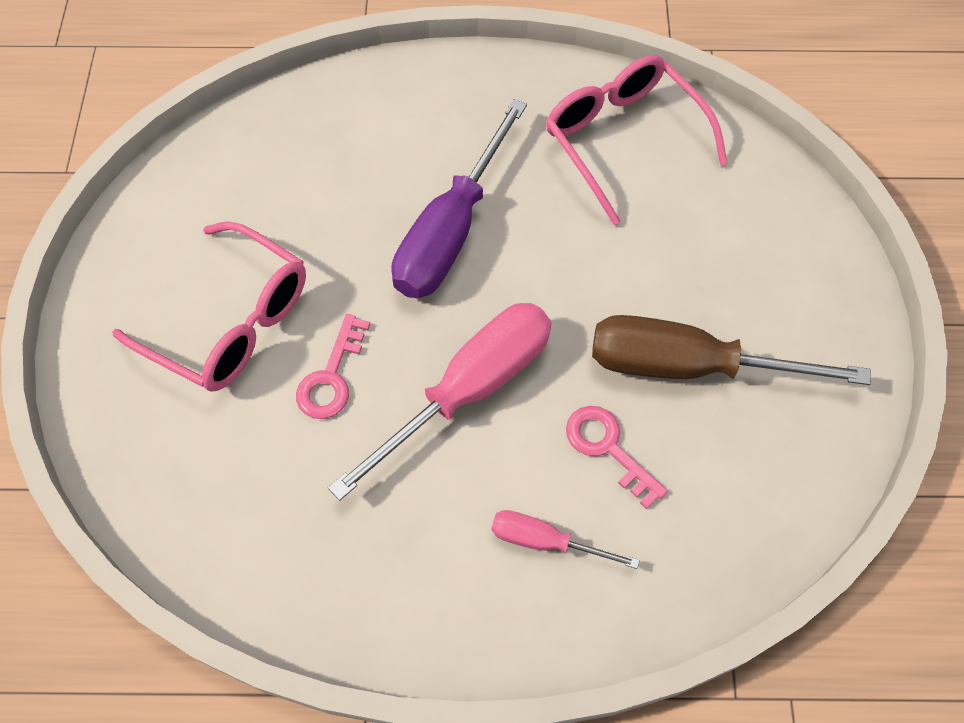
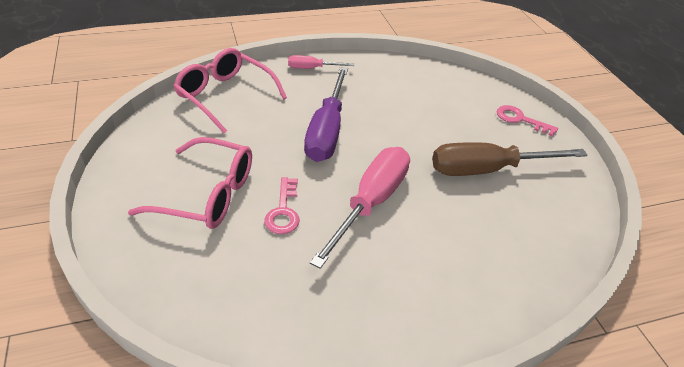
camera: 20 degrees left, 20 degrees down
pink screwdriver [492,510,640,569] -> pink screwdriver moved to [288,55,354,69]
pink glasses [546,55,728,225] -> pink glasses moved to [173,48,287,133]
pink key [566,406,668,509] -> pink key moved to [497,105,558,137]

